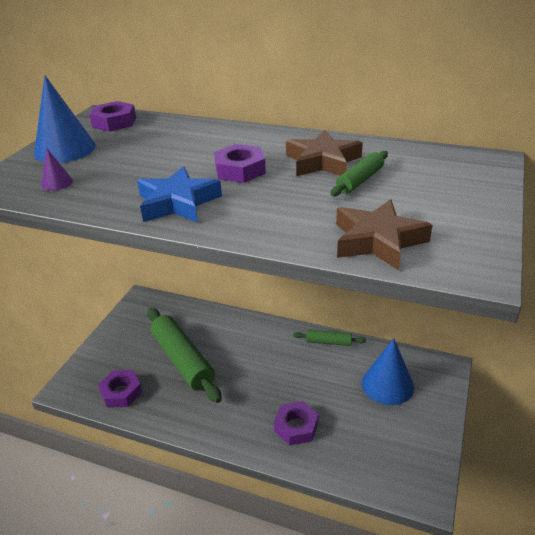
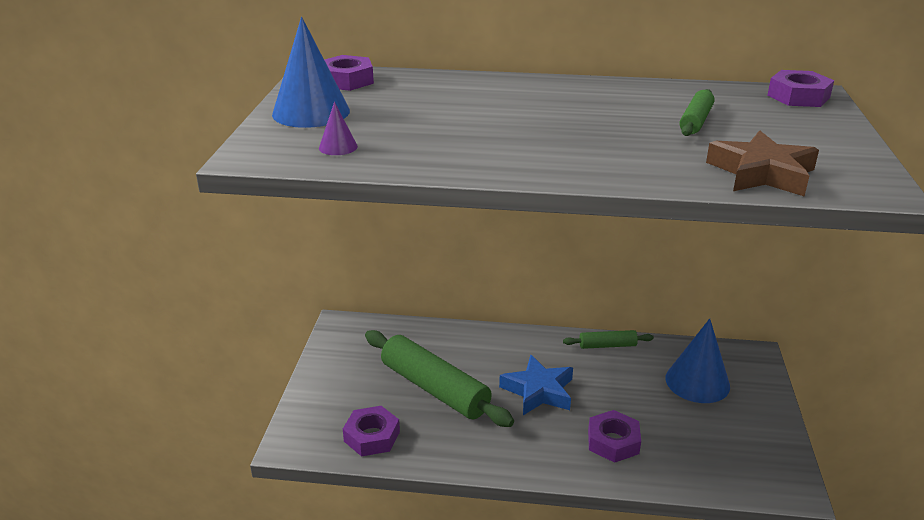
camera: 15 degrees left, 5 degrees down
blue star [137,166,222,223] -> blue star moved to [499,355,573,415]
purple nut [214,144,266,183] -> purple nut moved to [767,70,834,107]
brown star [286,130,363,176] -> none

